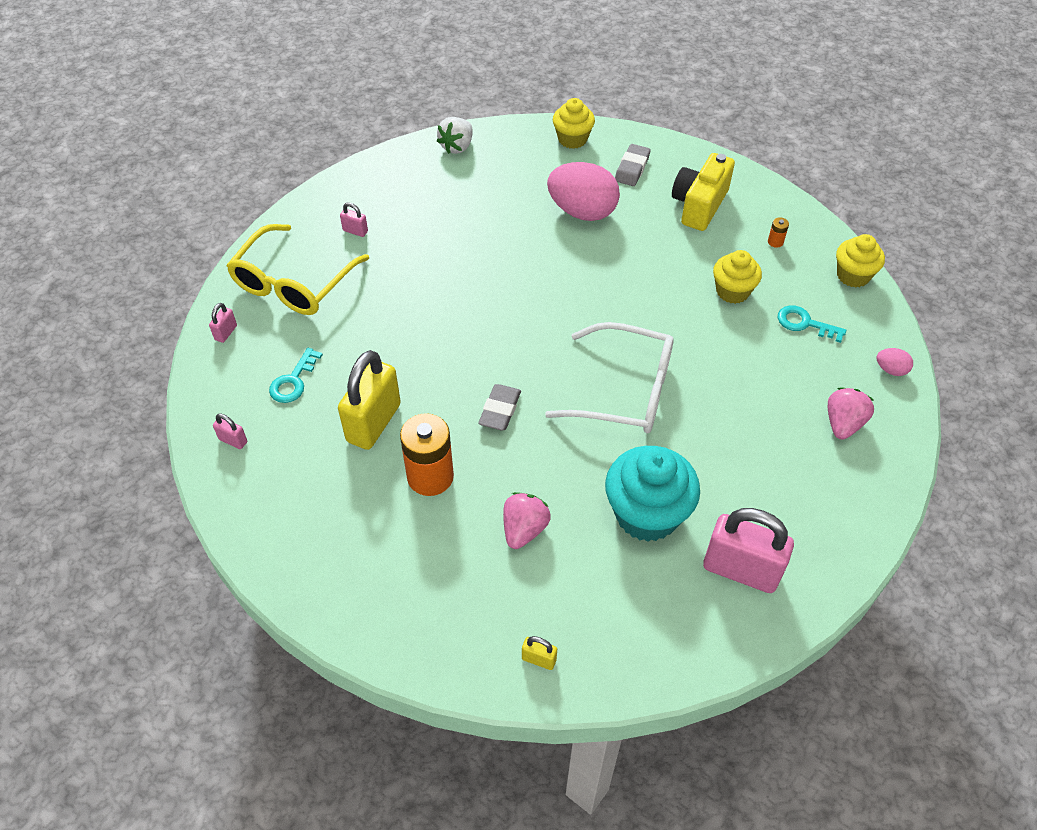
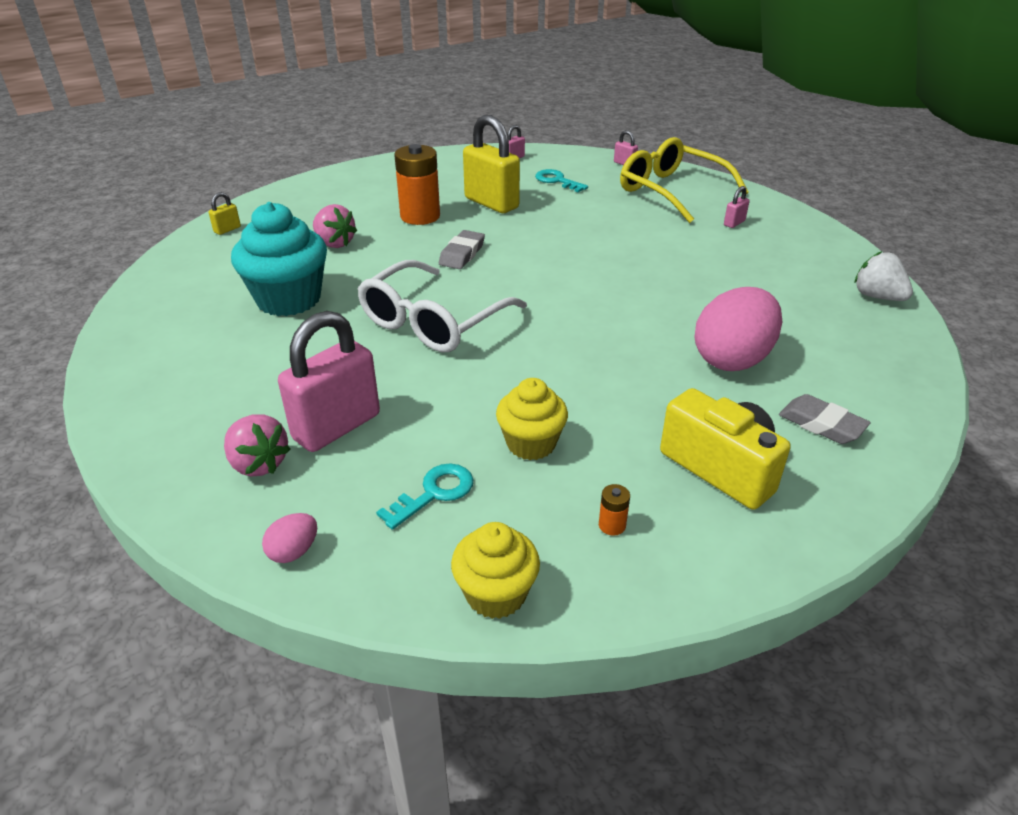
camera: 110 degrees right, 15 degrees down
grey eraser [478,384,521,431] -> grey eraser turned 75 degrees clockwise [439,230,485,269]
yellow cupcake [553,98,595,149] -> none
pink padlock [703,508,794,593] -> pink padlock moved to [278,311,380,452]

